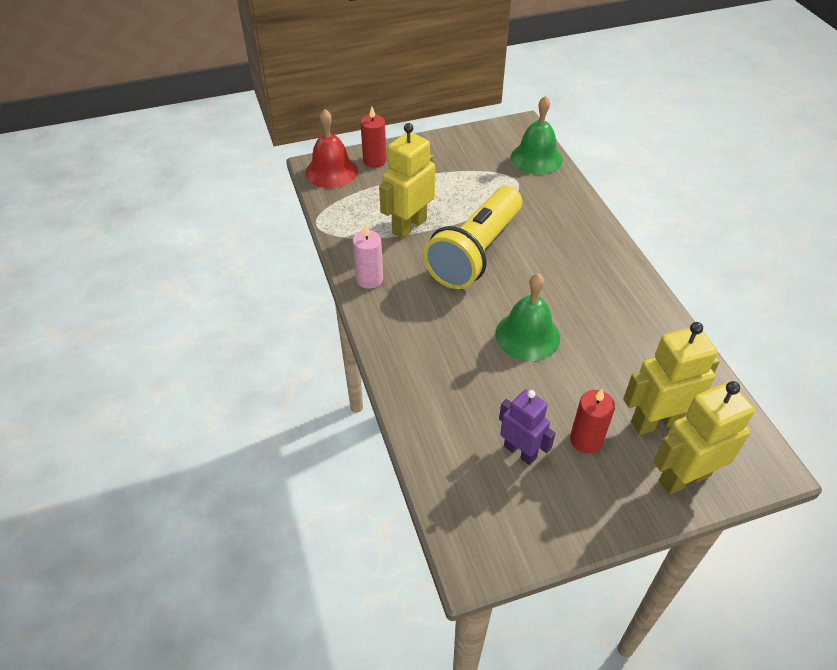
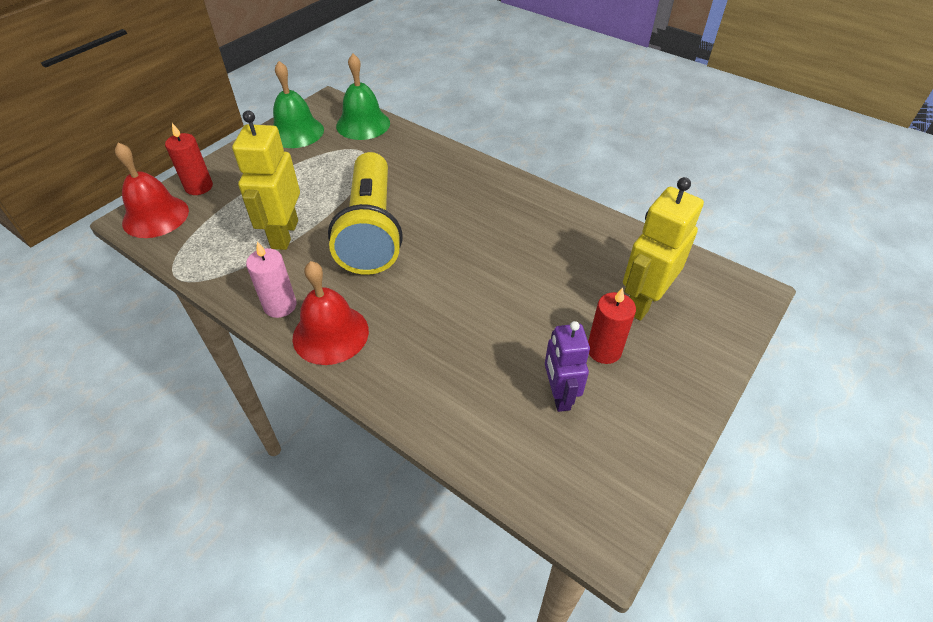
camera: 35 degrees left, 0 degrees up
green bell [495,273,560,361] -> green bell moved to [273,61,324,148]
purple robot [499,389,556,465] -> purple robot turned 105 degrees counterclockwise [545,321,590,412]
yellow robot [653,381,755,495] -> none
none -> red bell [293,261,369,365]

